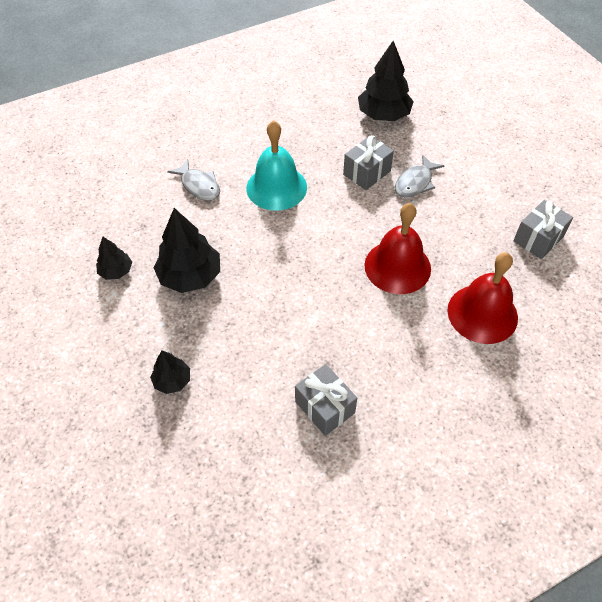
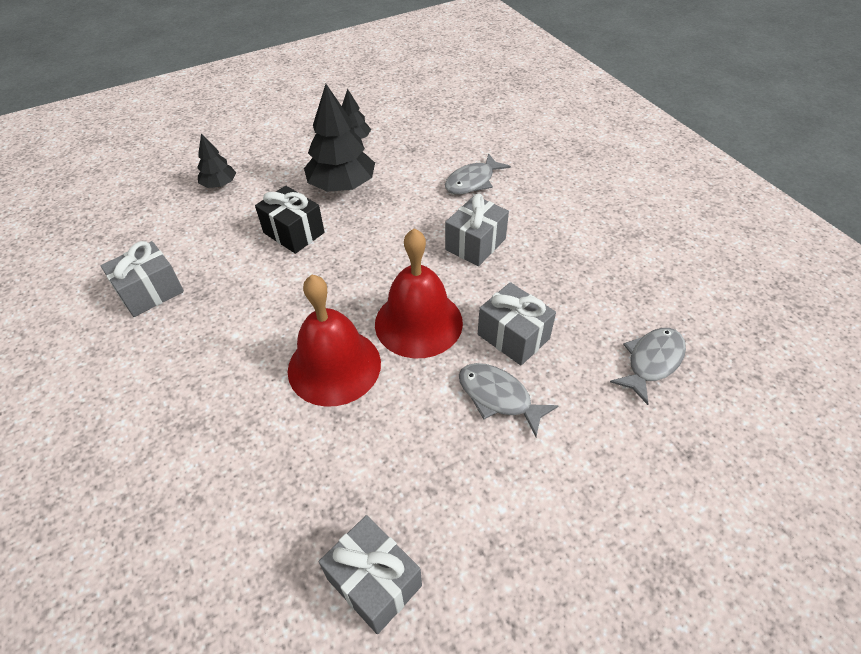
camera: 90 degrees right, 5 degrees down
turquoise bell [246,120,307,211] -> grey gift [445,194,509,266]
black tree [358,41,414,121] -> grey fish [610,328,686,405]
red bell [447,252,518,344] -> red bell moved to [375,228,463,358]
none -> black gift [255,186,325,254]

